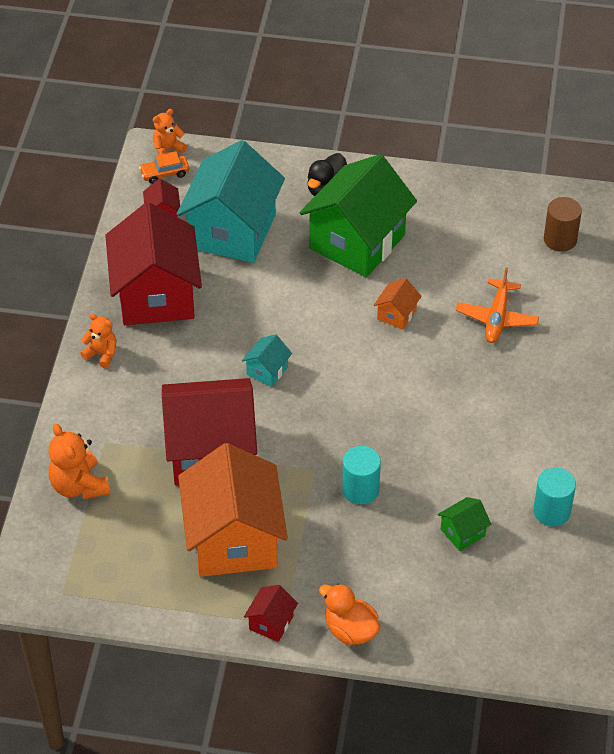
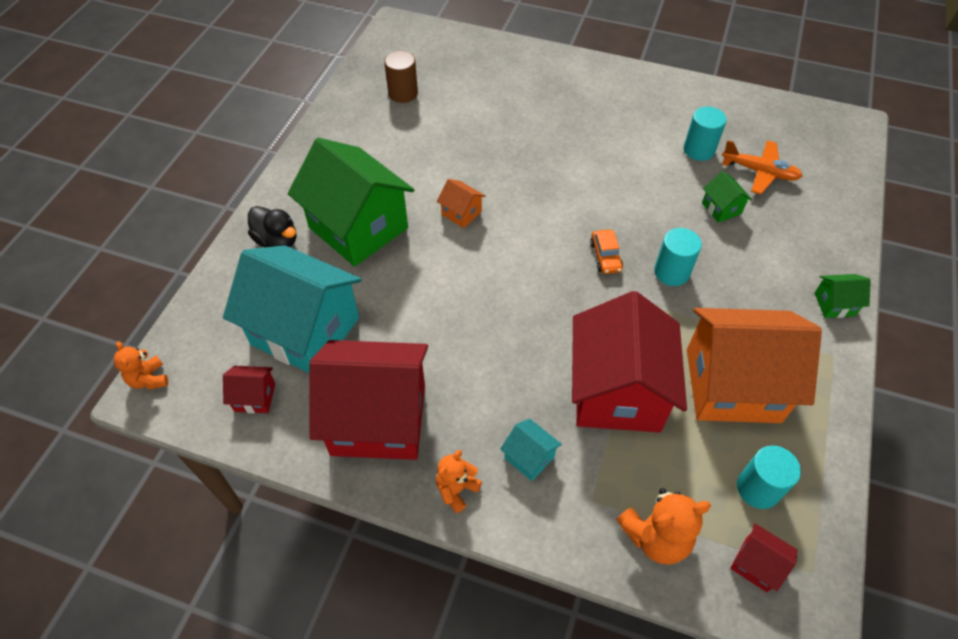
camera: 80 degrees left, 5 degrees up
orange car [139,151,189,184] -> orange car moved to [590,230,623,274]
turquoise house [242,334,292,387] -> turquoise house moved to [500,419,562,481]
red house [244,585,298,642] -> red house moved to [730,523,797,592]
orange duck [319,584,380,645] -> green house [815,274,871,318]
orange plane [456,267,539,343] -> orange plane moved to [722,140,803,195]
none -> turquoise cylinder [737,445,801,509]

